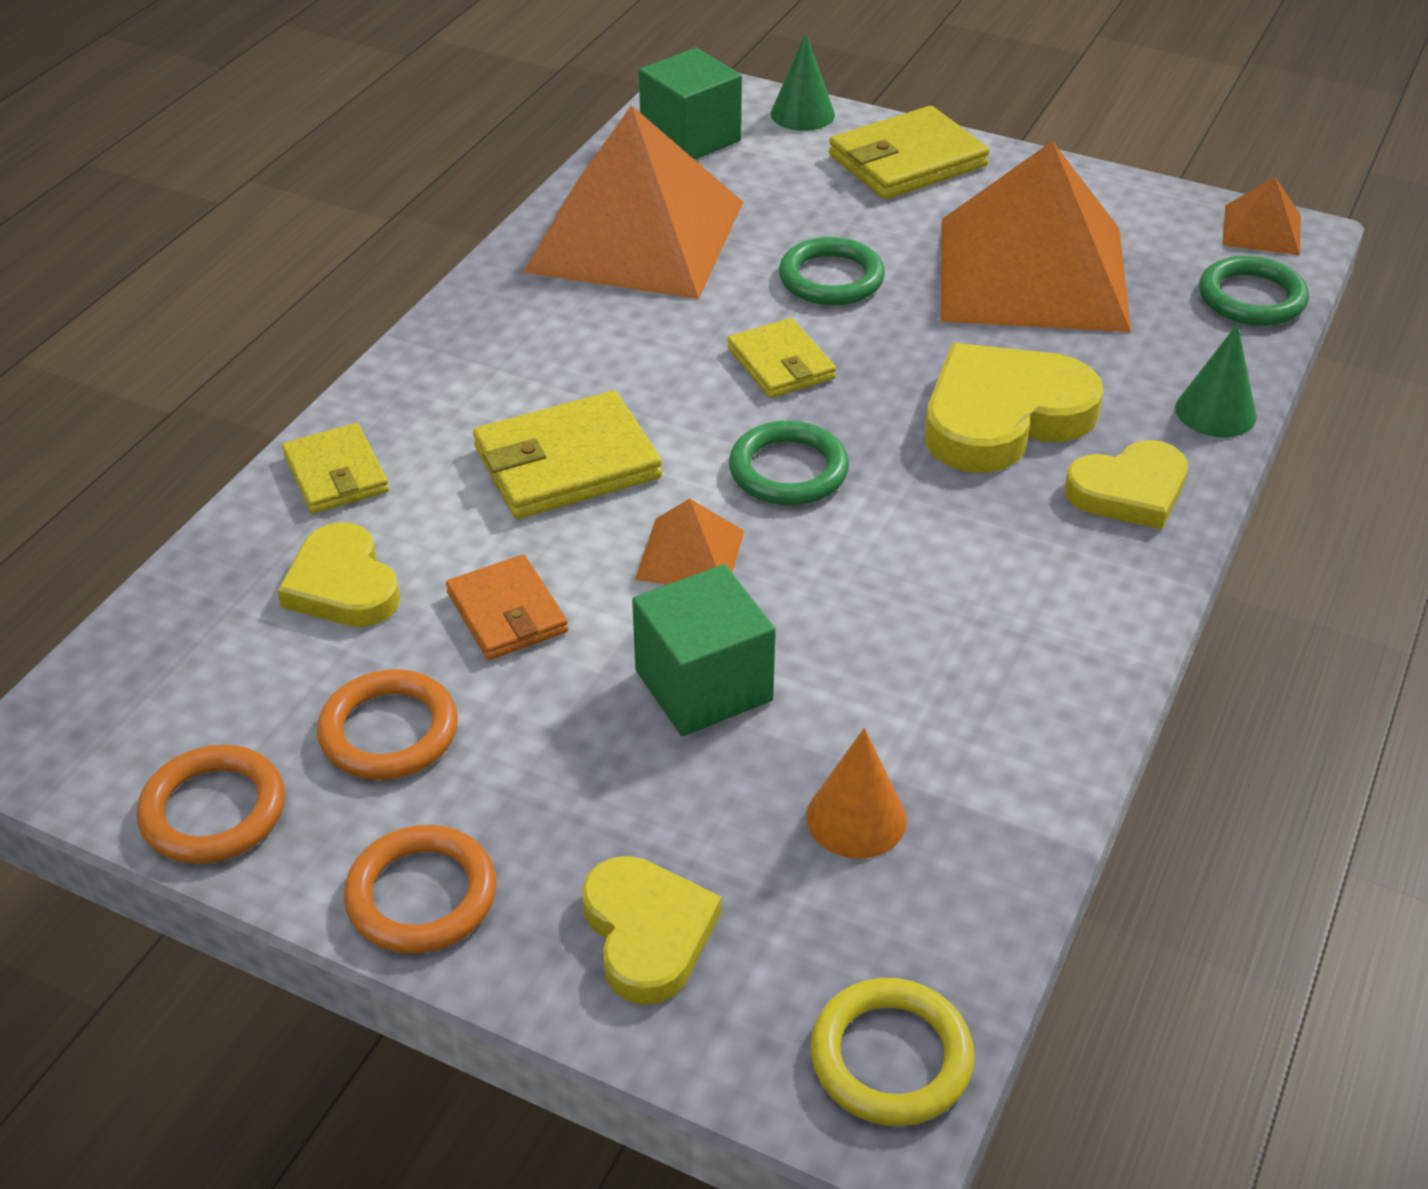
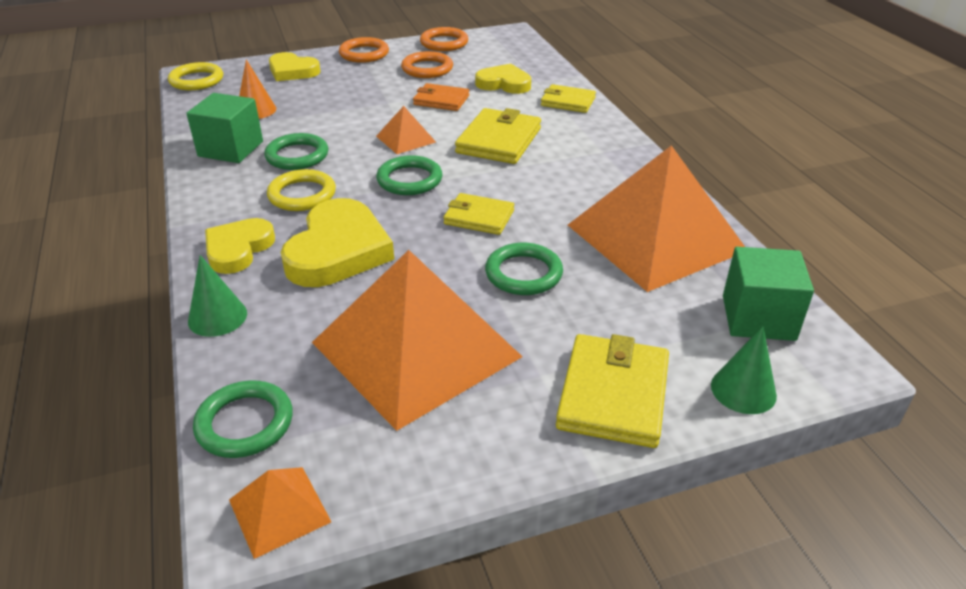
camera: 135 degrees right, 5 degrees down
green cube [632,564,776,736] -> green cube moved to [186,93,263,163]
none -> green ring [264,133,328,170]
none -> yellow ring [267,169,336,211]

